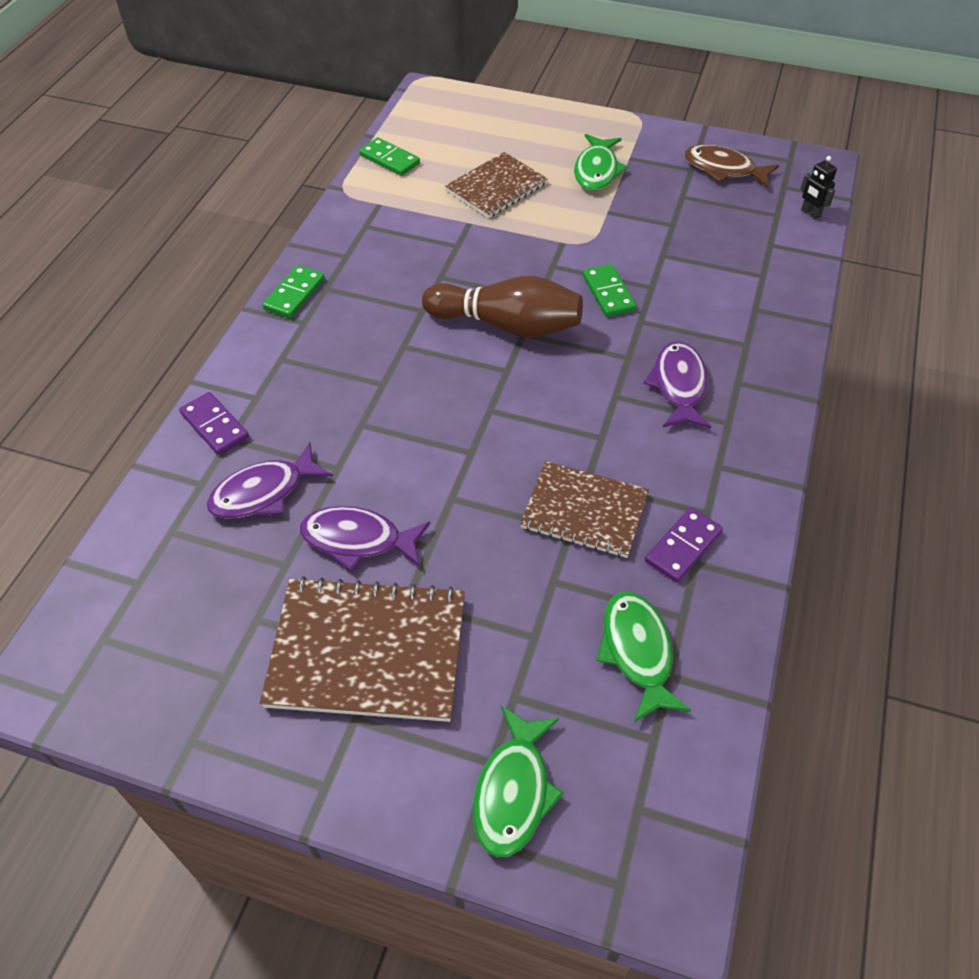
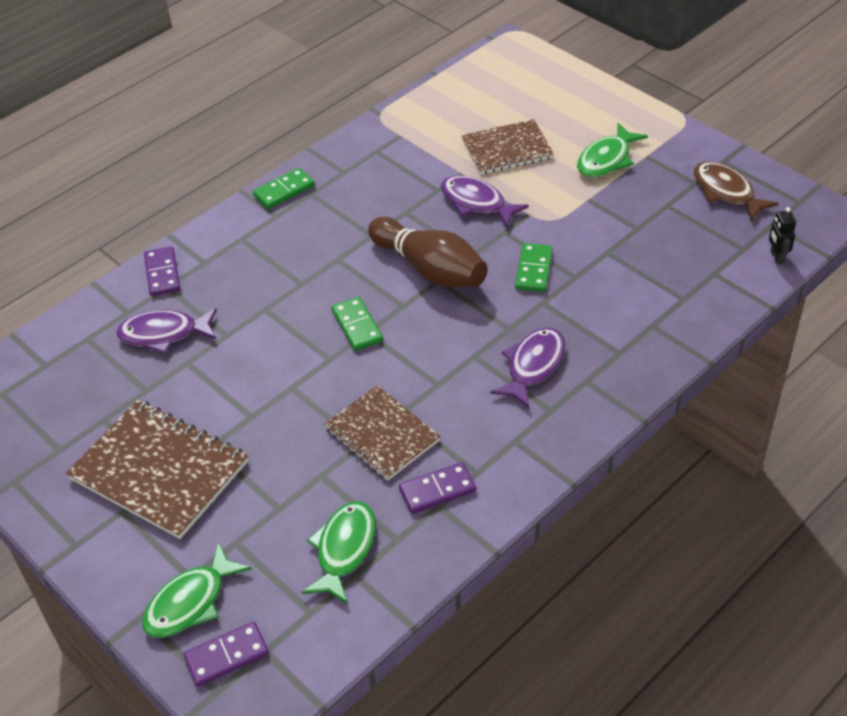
camera: 30 degrees right, 5 degrees down
purple fish [300,506,430,571] -> purple fish moved to [441,176,529,227]
green domino [359,137,420,176] -> green domino moved to [332,297,383,351]
none -> purple domino [183,622,269,686]

